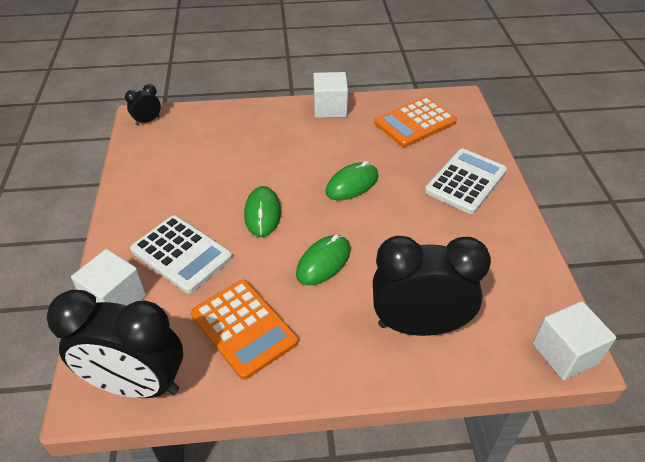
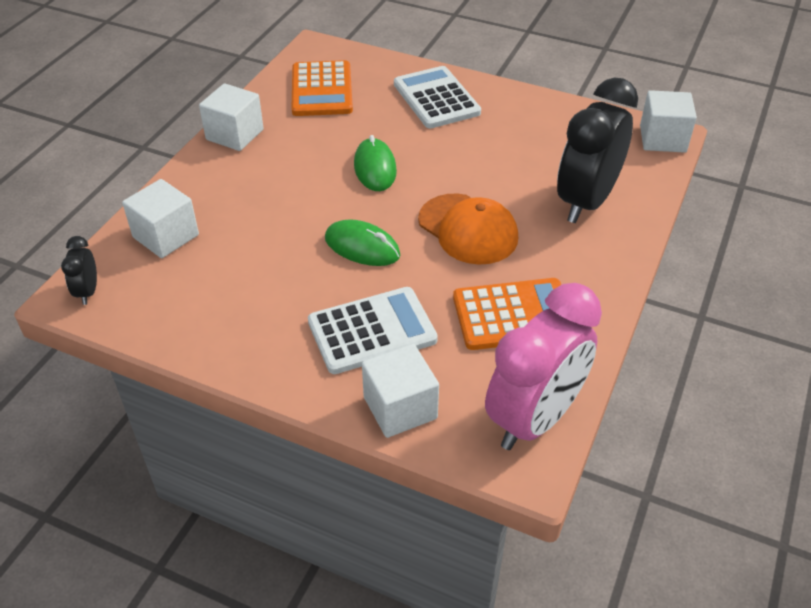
camera: 60 degrees left, 0 degrees up
black clock [47,290,183,398] -> pink clock [485,283,602,450]
green mouse [296,235,350,285] -> orange cap [418,193,518,265]
none -> white cube [122,179,199,258]

